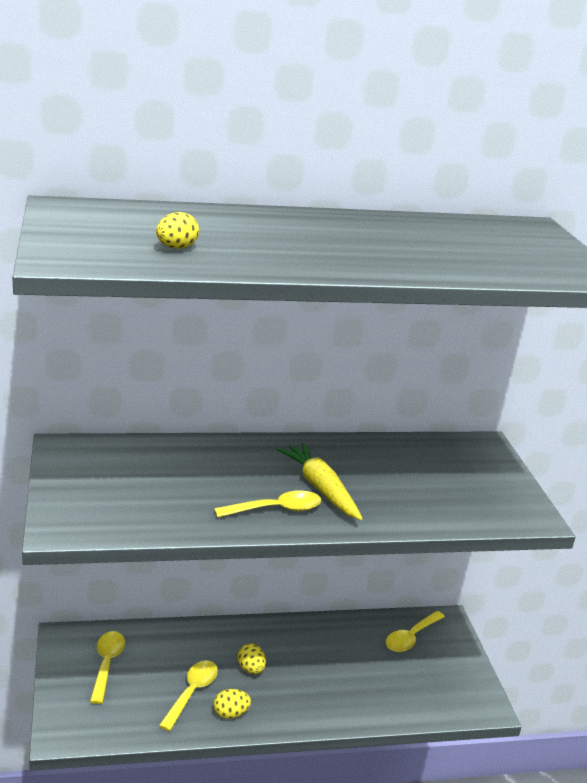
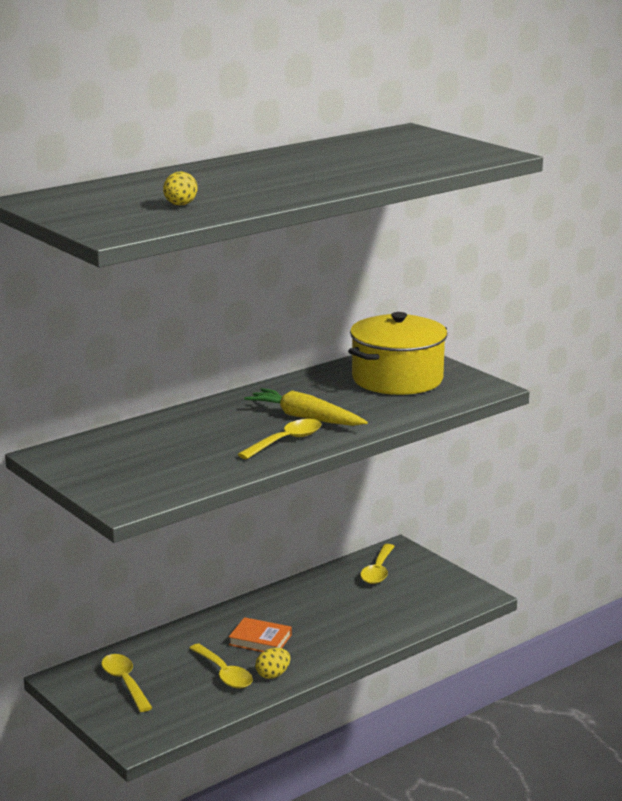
camera: 25 degrees left, 5 degrees down
yellow spoon [159,660,218,731] -> yellow spoon turned 150 degrees clockwise [189,644,253,688]
yellow egg [238,643,266,674] -> orange book [229,617,292,652]
none -> yellow pot [348,312,447,395]

